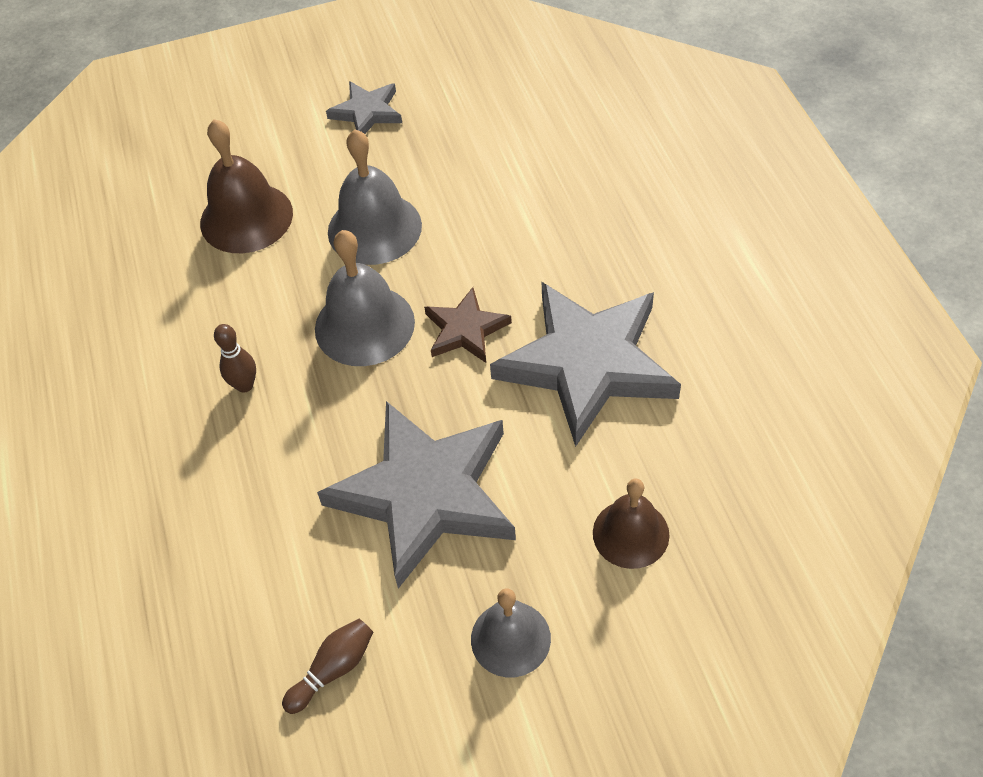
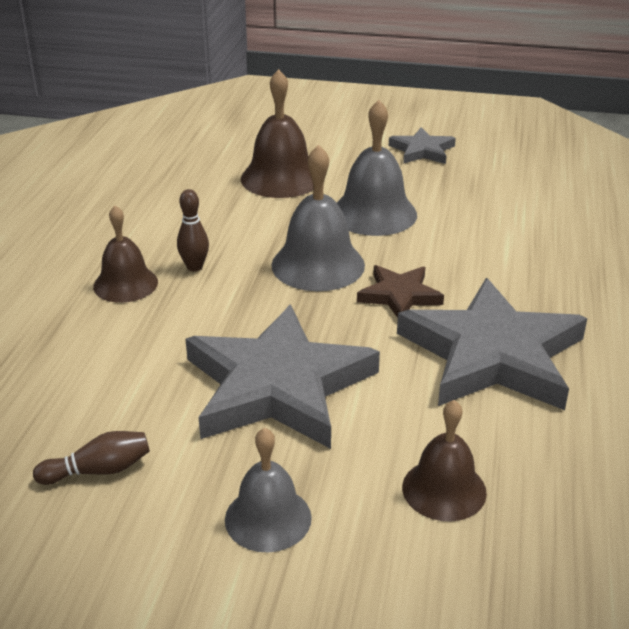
camera: 25 degrees right, 20 degrees down
none -> brown bell [93,205,158,303]

